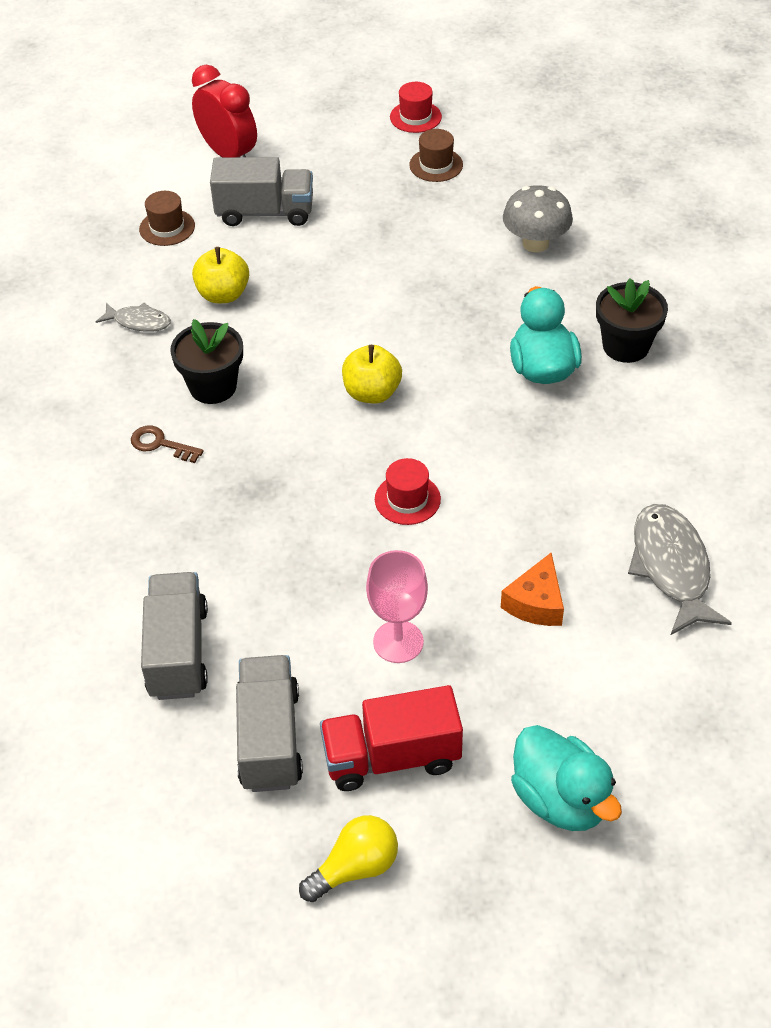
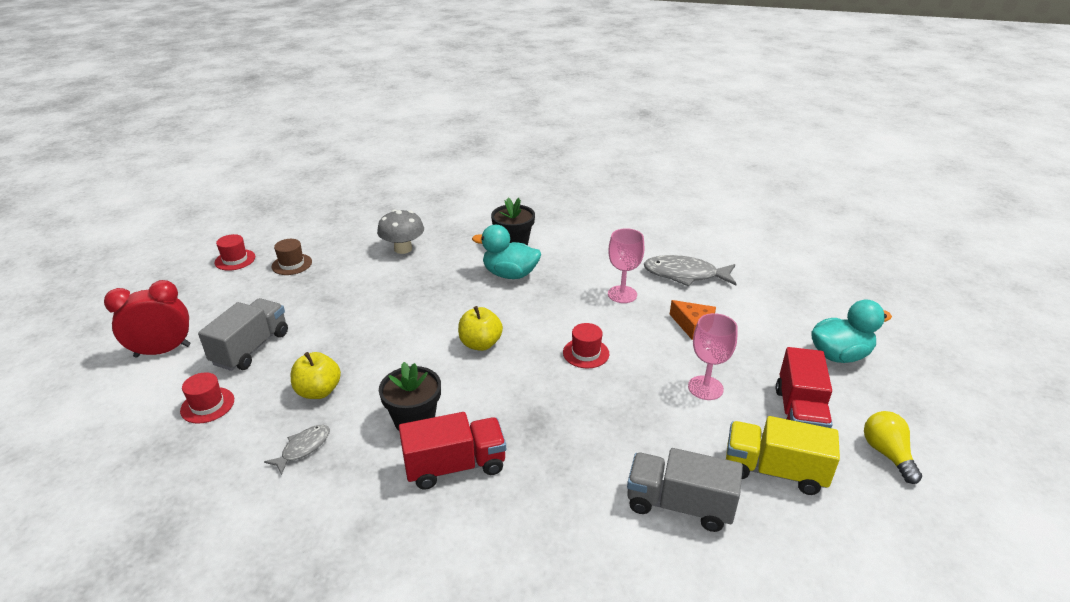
camera: 70 degrees left, 15 degrees down
brown key [131,426,203,463] -> red truck [399,412,506,490]
brown hat [139,191,195,246] -> red hat [180,372,234,424]
grey truck [236,655,303,792] -> yellow truck [726,416,840,495]
none -> pink goblet [608,228,644,303]

